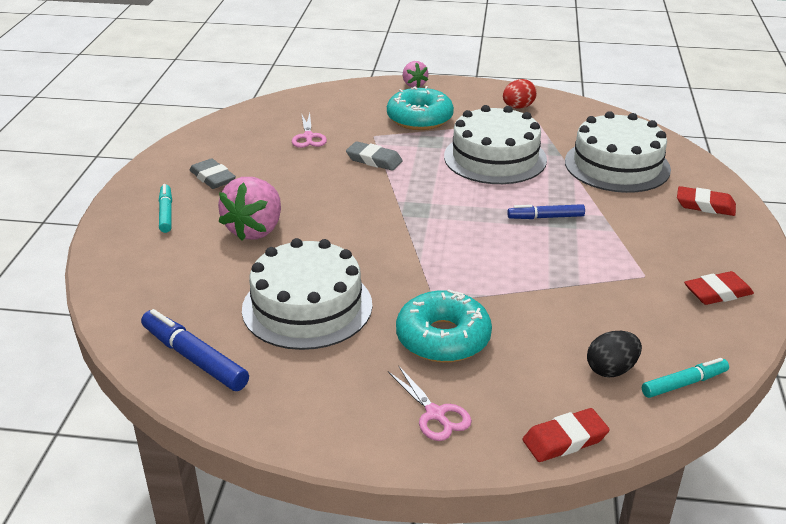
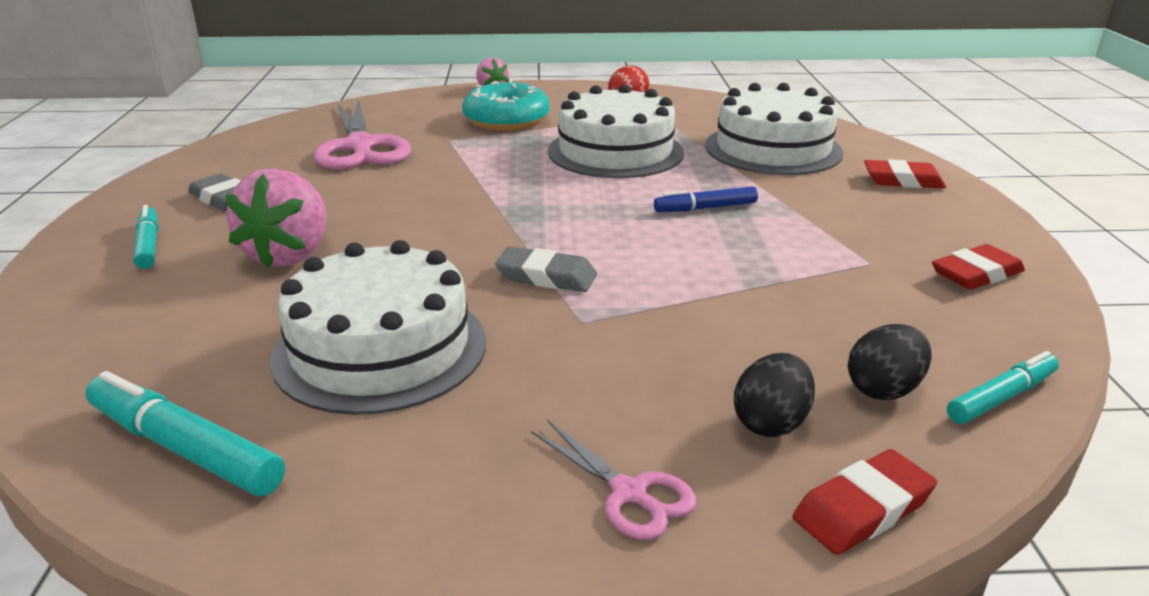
camera: 10 degrees left, 5 degrees down
blue marker [141,309,249,391] -> turquoise marker [85,371,285,496]
pink scissors [292,113,327,148] -> pink scissors [314,99,411,170], size x1.95
grey eraser [346,141,403,171] -> grey eraser moved to [495,247,597,292]
turquoise donut [396,289,492,363] -> none
none -> black egg [734,353,815,437]

